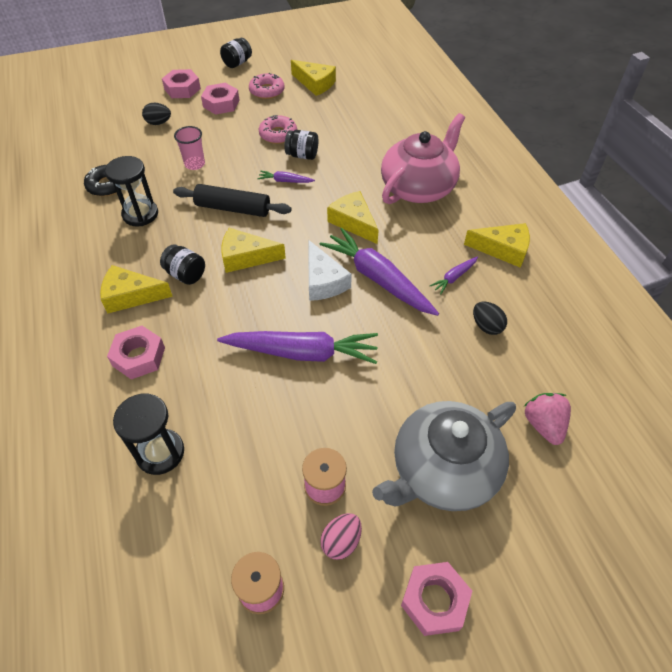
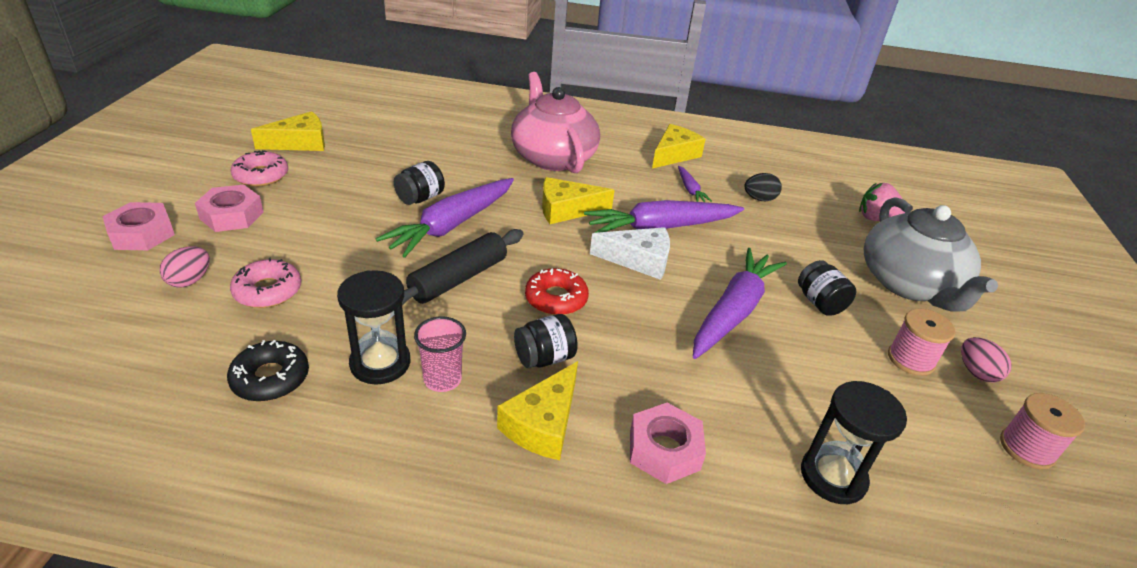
camera: 65 degrees left, 15 degrees down
black egg [142,103,171,125] -> pink egg [159,246,210,288]
pink cup [174,126,205,170] -> pink cup moved to [414,316,466,392]
black jar [220,38,252,68] -> black jar moved to [798,260,856,316]
yellow cheese [221,228,286,273] -> red donut [525,268,589,315]
purple carrot [257,170,315,183] -> purple carrot [376,178,514,258], size x2.20
pink donut [259,115,297,144] -> pink donut moved to [230,258,301,308]
pink nut [401,562,472,636] -> none

